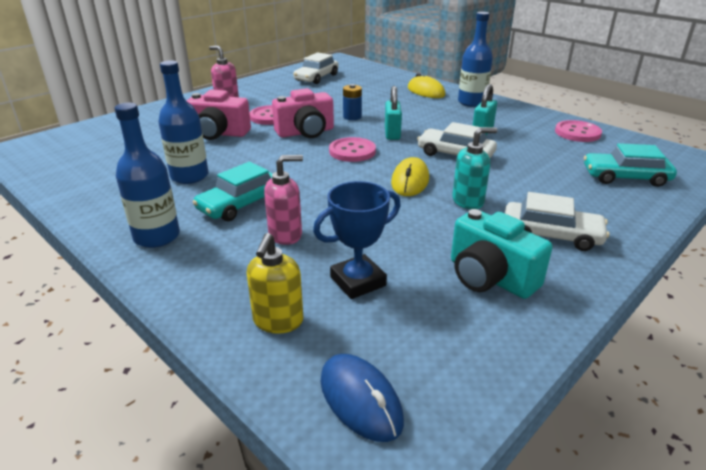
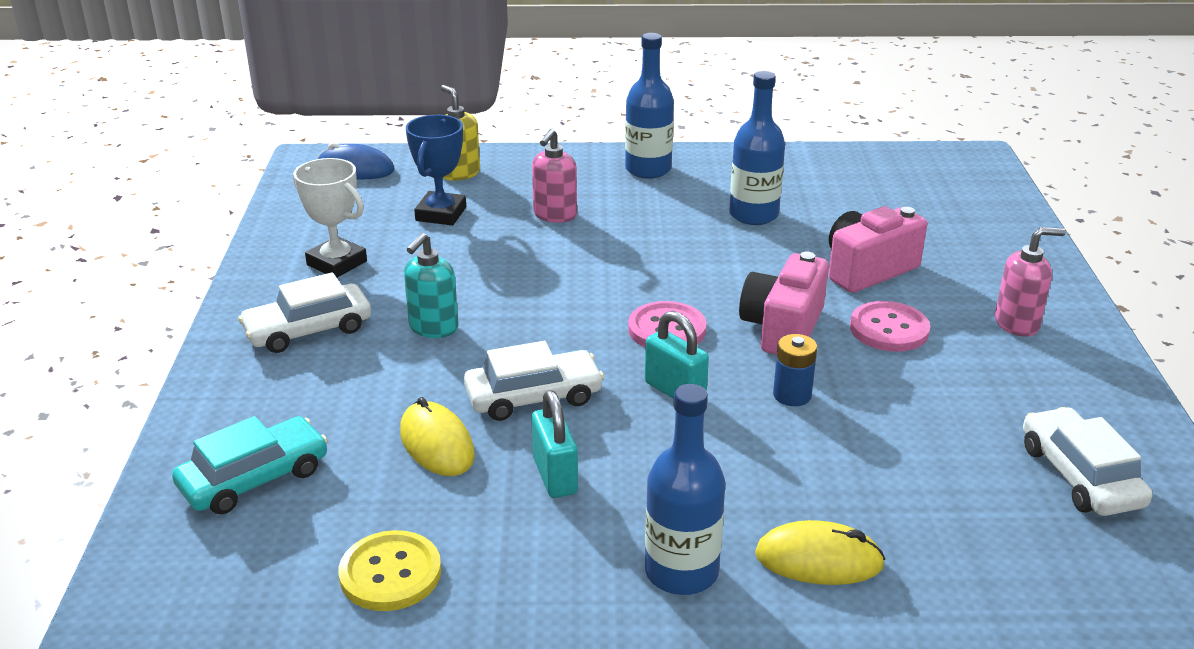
camera: 135 degrees right, 0 degrees up
turquoise car [193,162,273,221] -> none
yellow mouse [391,157,429,196] -> yellow mouse moved to [400,397,475,476]
turquoise camera [451,209,553,299] -> white trophy [293,158,367,278]
pink button [555,120,602,142] -> yellow button [339,530,441,611]

